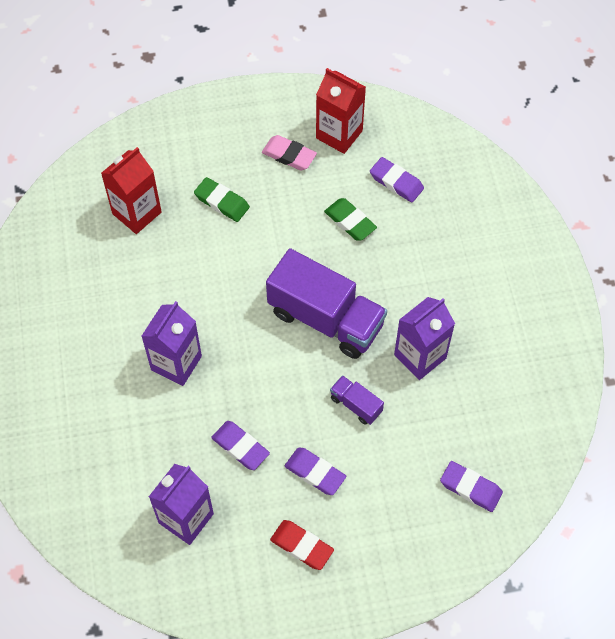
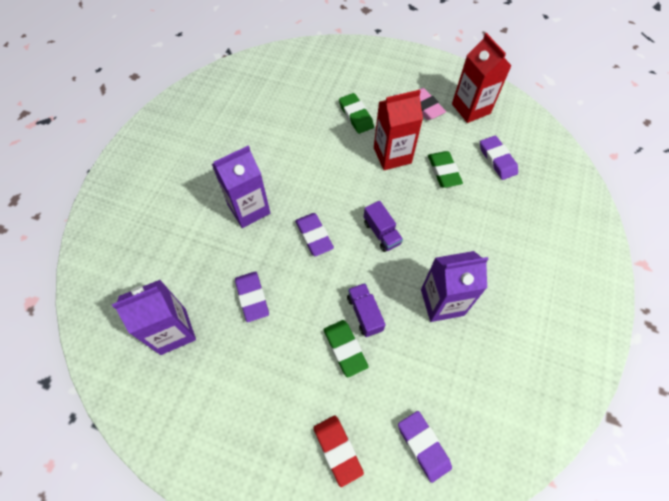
camera: 30 degrees right, 0 degrees up
red carton [101,147,162,234] -> red carton moved to [374,90,423,170]
purple truck [266,248,387,359] -> purple truck [364,201,403,252], size x0.45
red eraser [270,520,334,570] -> red eraser moved to [313,416,364,487]
purple eraser [285,447,346,495] -> purple eraser moved to [295,213,334,256]
none -> green eraser [324,320,368,377]

